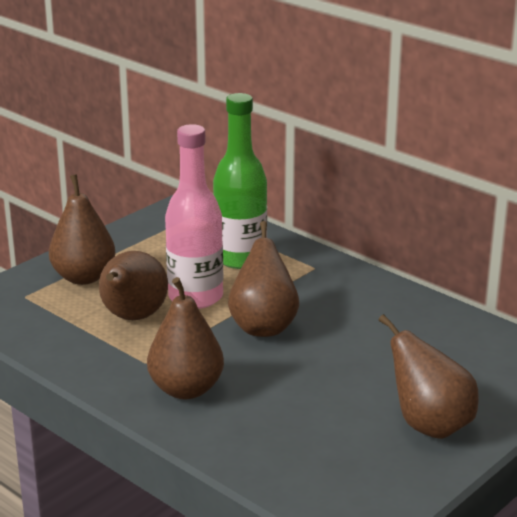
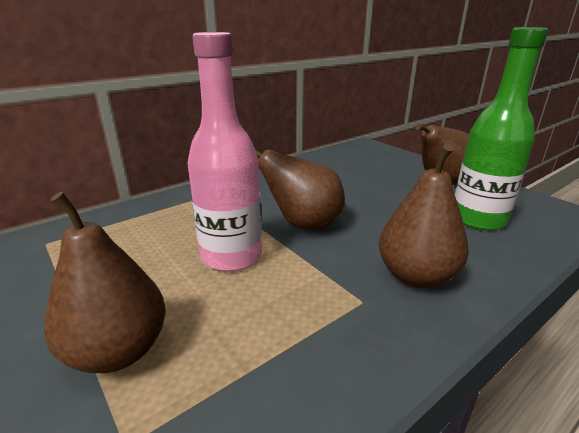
camera: 80 degrees left, 0 degrees up
brown pear [99,251,168,320] -> none
green bottle [213,93,267,269] -> green bottle moved to [455,27,548,231]

